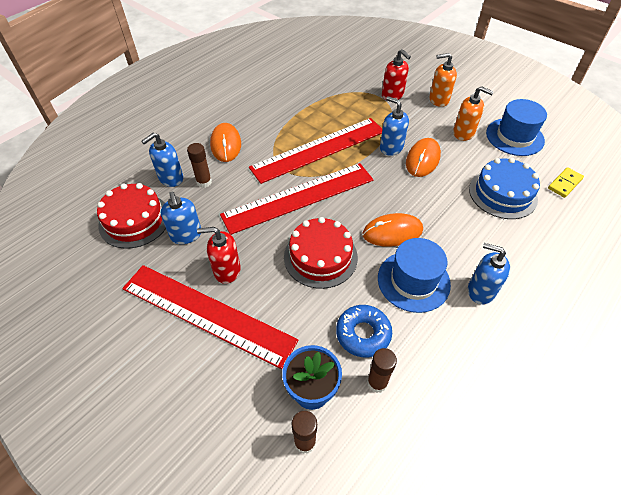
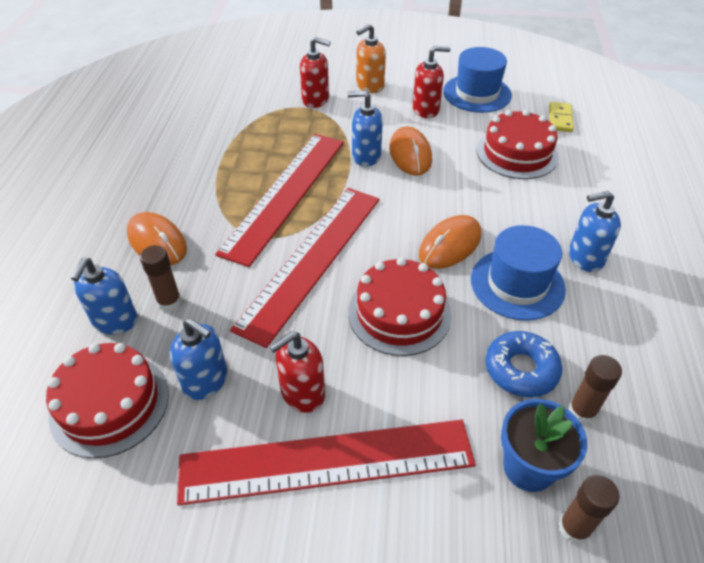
camera: 35 degrees left, 5 degrees down
orange soap dispenser [453,86,494,141] -> red soap dispenser [413,46,451,118]
blue cake [469,158,540,219] -> red cake [477,110,559,179]

